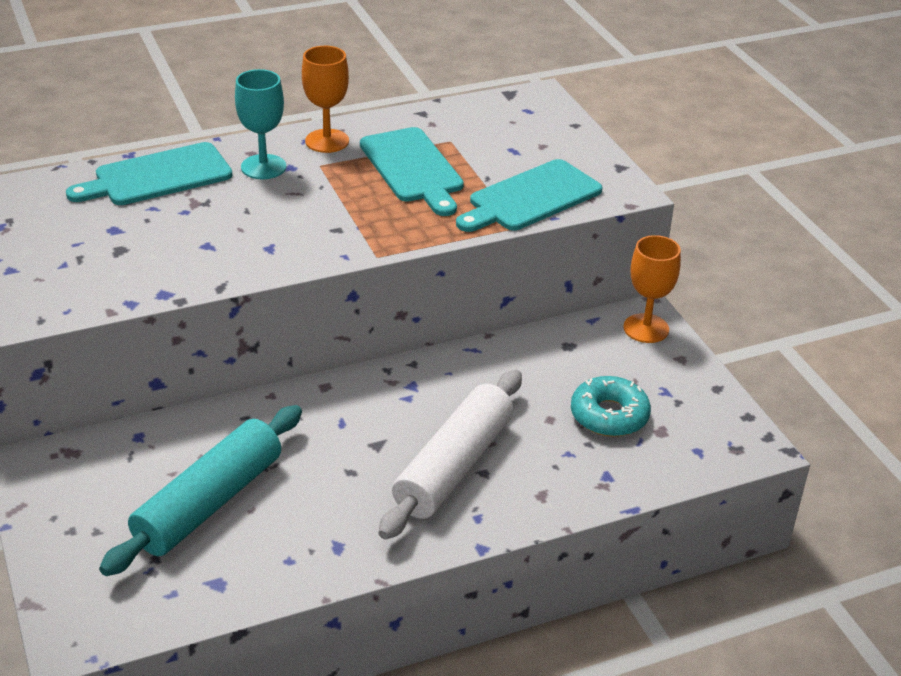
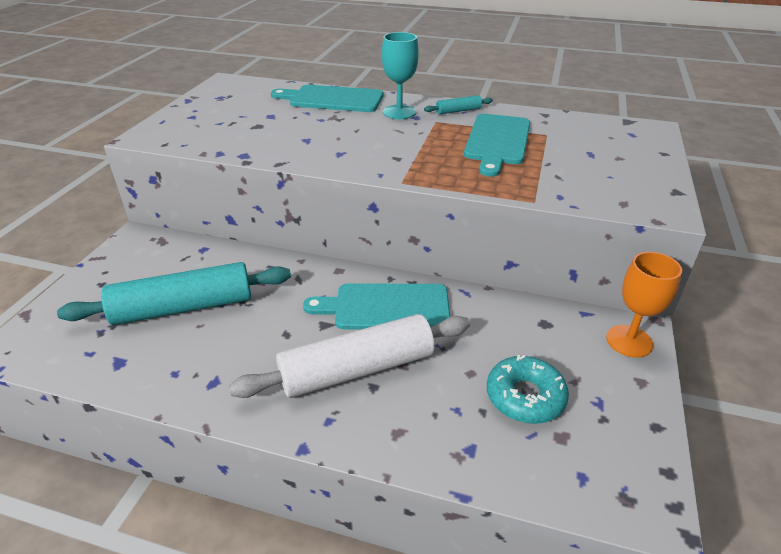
camera: 40 degrees right, 0 degrees up
orange goblet [302,46,349,153] -> turquoise rolling pin [424,95,493,114]
turquoise cutting board [456,159,602,232] -> turquoise cutting board moved to [303,283,450,330]

